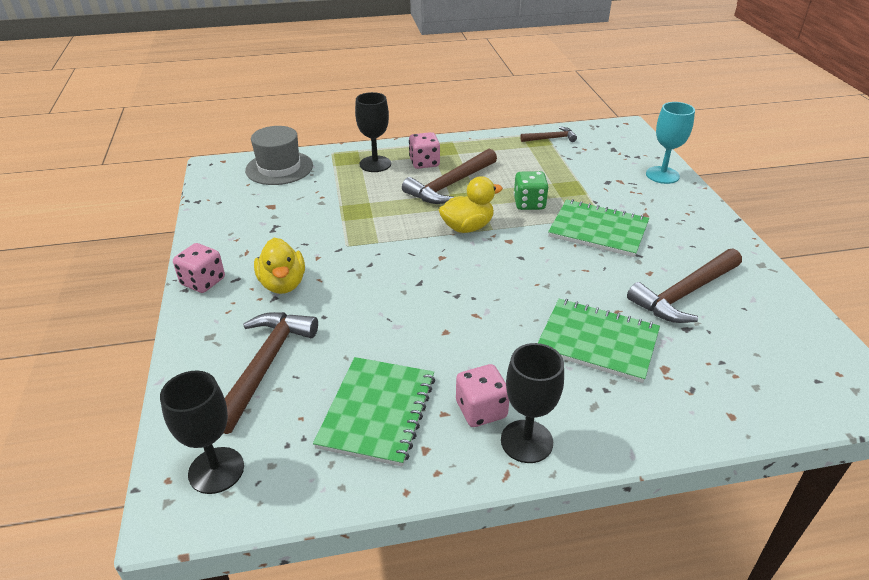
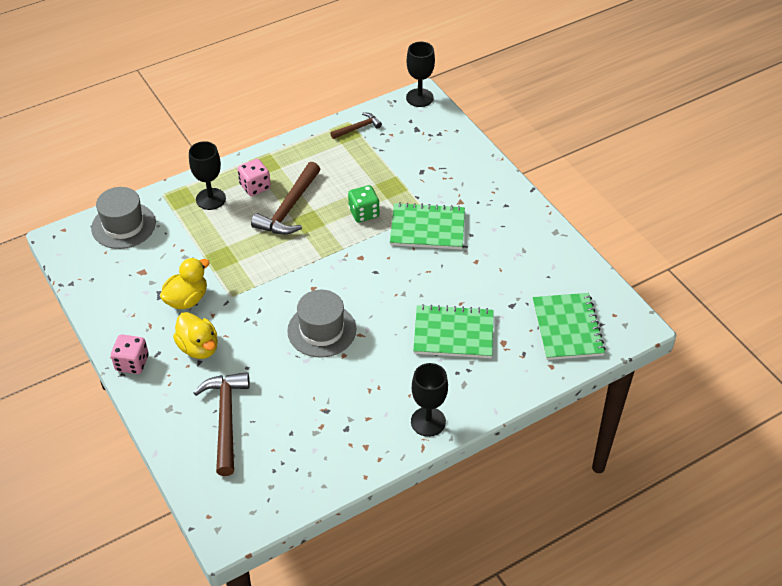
camera: 20 degrees left, 10 degrees up
black goblet [160,371,244,494] -> black goblet moved to [406,42,435,107]
green notebook [313,357,435,467] -> green notebook moved to [532,293,606,360]
yellow duck [439,176,503,233] -> yellow duck moved to [160,258,210,309]
pink dice [456,364,509,427] -> none
brown hammer [627,249,742,323] -> none
turquoise goblet [646,102,695,184] -> none
none -> grey hat [287,290,356,358]

